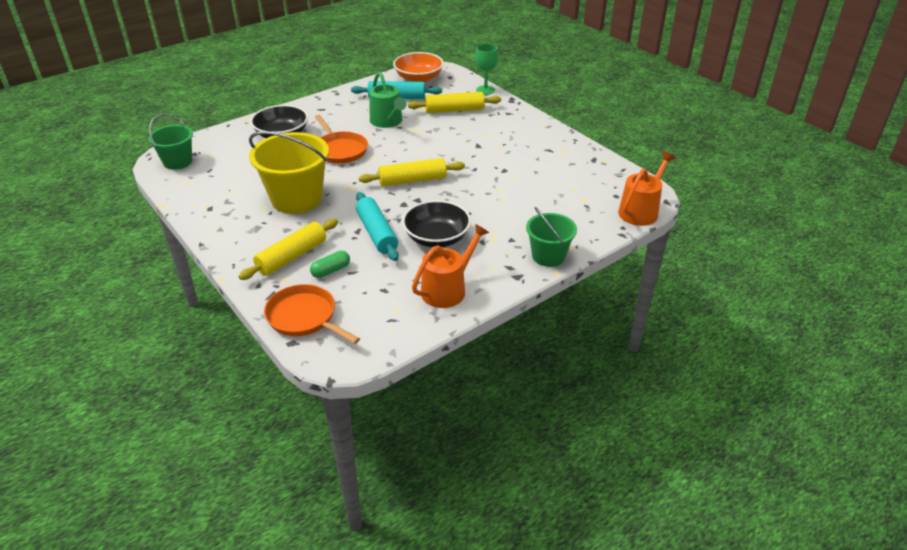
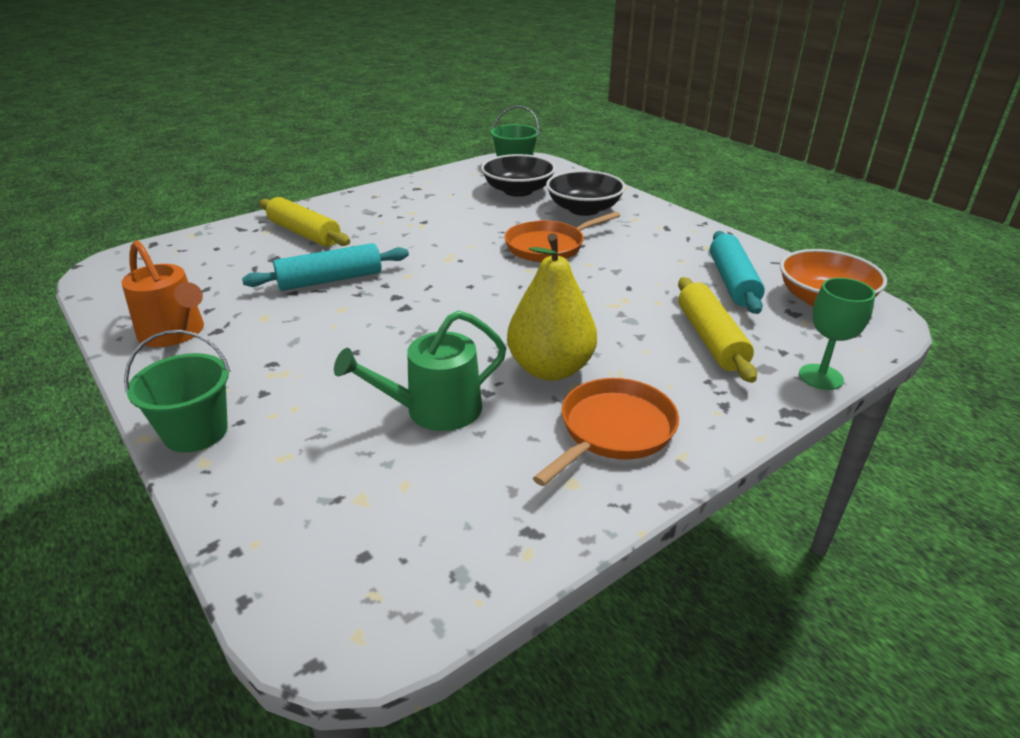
camera: 90 degrees right, 5 degrees down
yellow bucket [249,131,329,214] -> none
orange pan [264,284,360,344] -> orange pan moved to [533,378,679,486]
green capsule [310,251,350,278] -> none
yellow rolling pin [359,158,465,186] -> none
green watering can [369,72,406,128] -> green watering can moved to [334,310,506,431]
black bowl [402,200,471,247] -> black bowl moved to [481,154,556,197]
orange watering can [618,152,675,226] -> none
none -> yellow pear [507,233,597,381]

